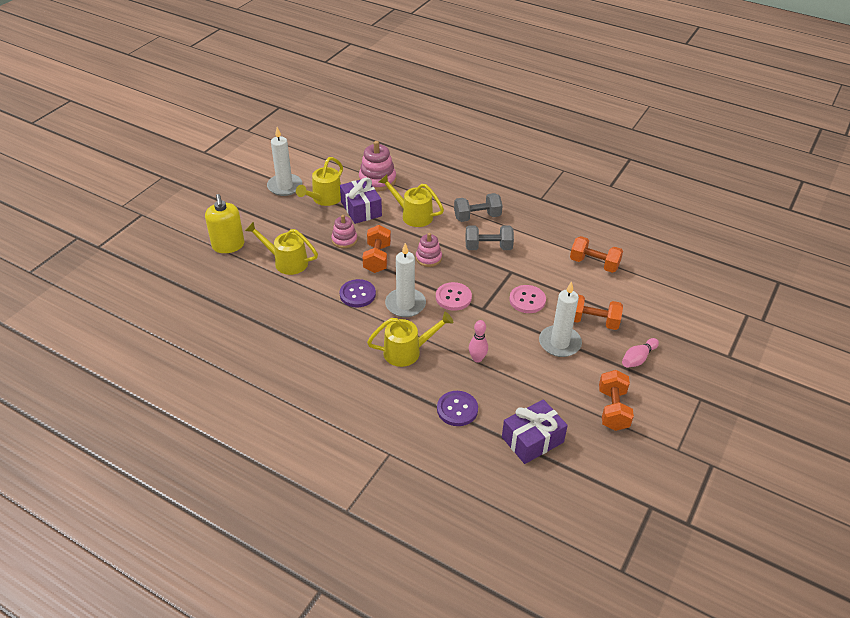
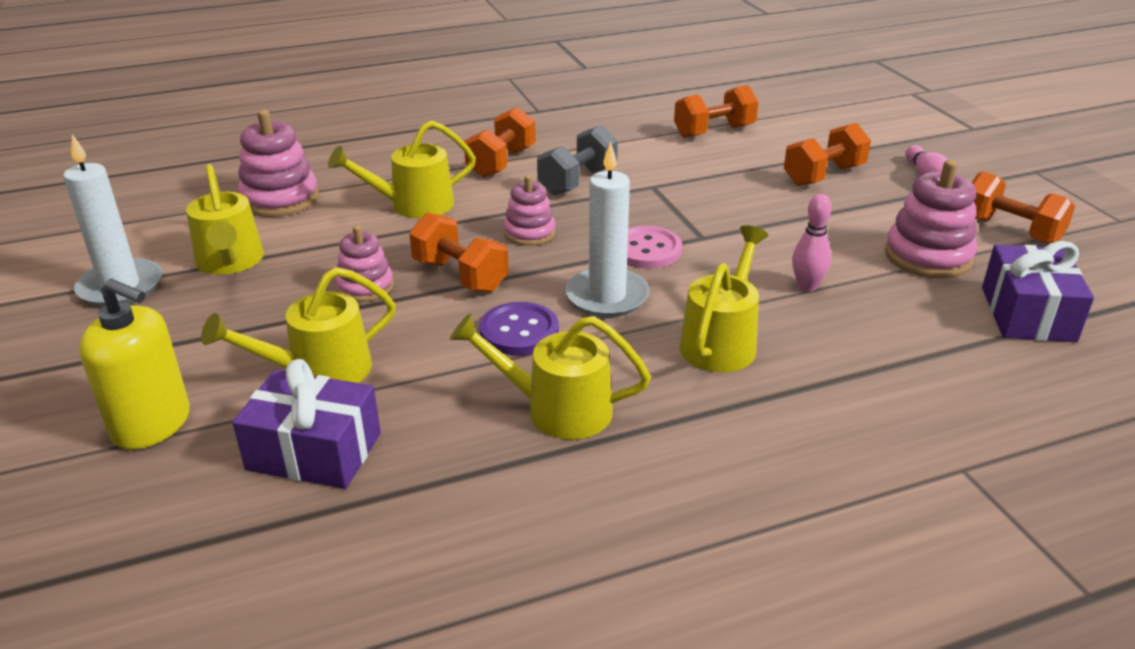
camera: 50 degrees left, 10 degrees down
purple gift [340,177,382,224] -> purple gift moved to [232,359,381,489]
purple button [437,391,478,426] -> none
grey dumbbell [454,193,503,222] -> orange dumbbell [464,107,536,178]
pink button [509,285,546,313] -> none
white candle [539,281,582,357] -> none
none -> yellow watering can [450,313,651,440]
none -> pink stacking toy [885,160,977,278]

